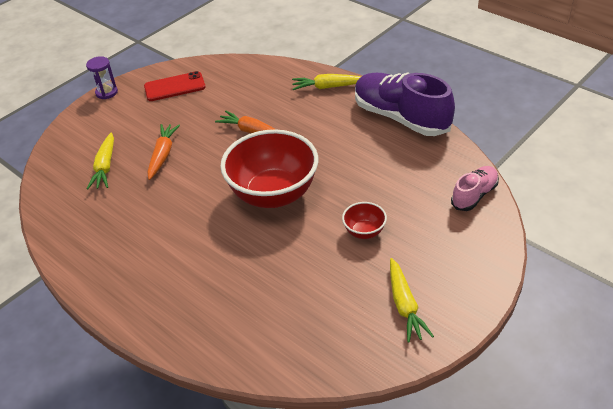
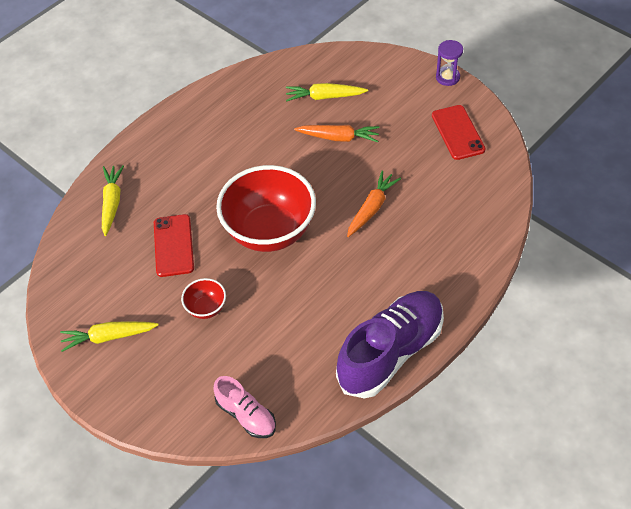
camera: 90 degrees right, 10 degrees up
yellow carrot [292,74,362,90] -> yellow carrot moved to [102,165,124,236]
none -> red phone [154,214,194,277]

